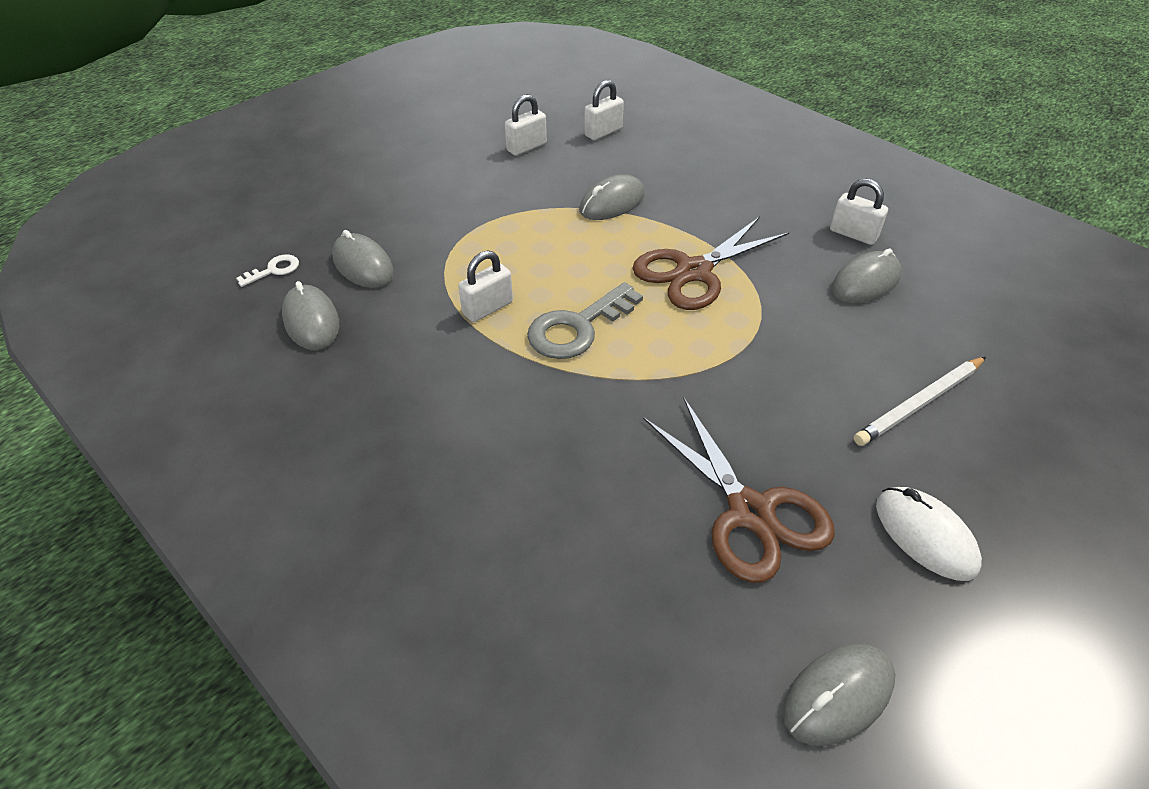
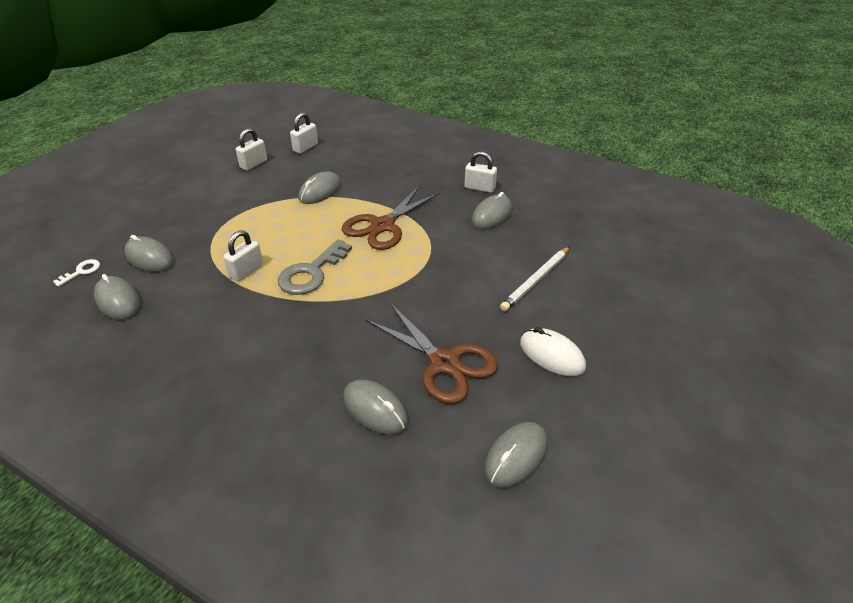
camera: 15 degrees left, 5 degrees down
none -> grey mouse [343,379,408,435]

